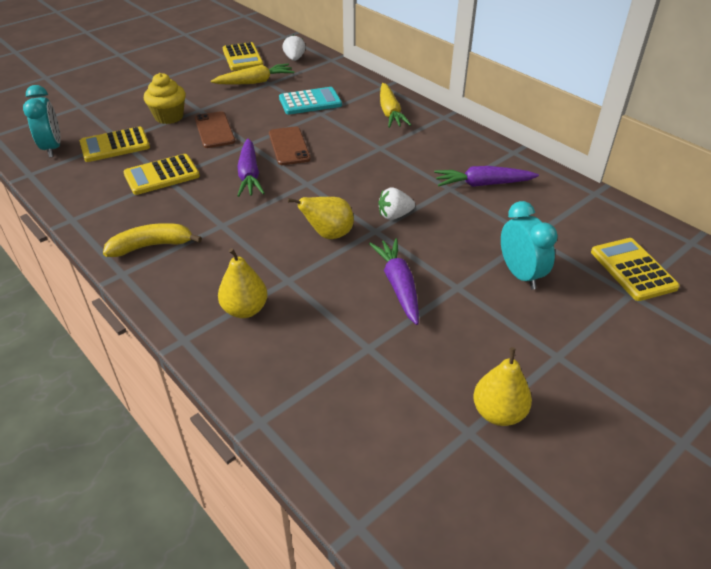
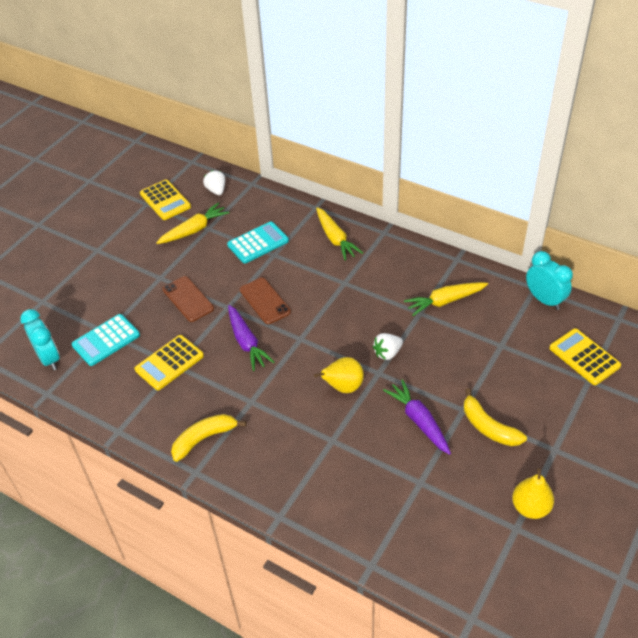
camera: 15 degrees left, 5 degrees up
yellow calculator [80,126,150,162] -> turquoise calculator [71,314,140,366]
yellow cupcake [144,73,186,124] -> none
yellow pear [218,248,267,318] -> none
purple carrot [434,166,539,187] -> yellow carrot [404,282,488,316]
turquoise clock [501,201,558,290] -> turquoise clock moved to [526,251,573,310]
none -> yellow banana [464,388,527,446]

